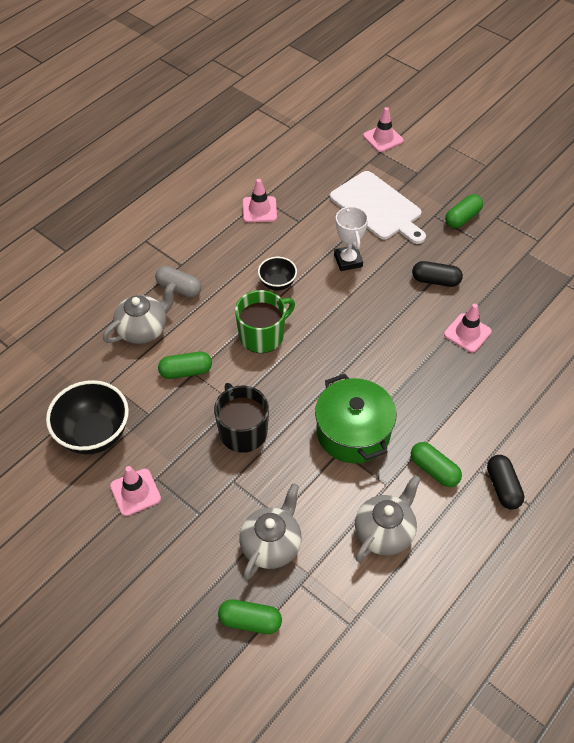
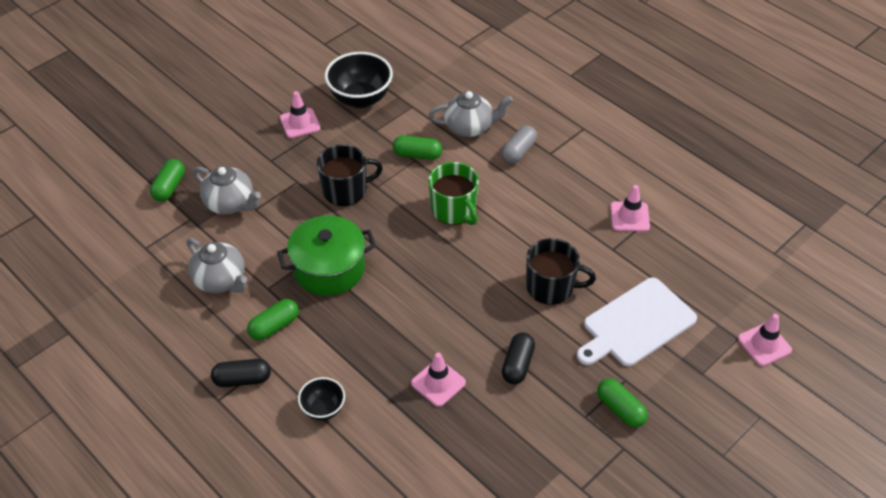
camera: 95 degrees right, 5 degrees down
grey teapot [103,282,177,344] -> grey teapot turned 60 degrees counterclockwise [429,91,513,137]
green capsule [158,352,212,379] -> green capsule turned 75 degrees counterclockwise [393,136,442,160]
black bowl [258,257,297,290] -> black bowl moved to [298,377,345,421]
white trophy [334,205,368,271] -> black mug [526,238,596,305]

